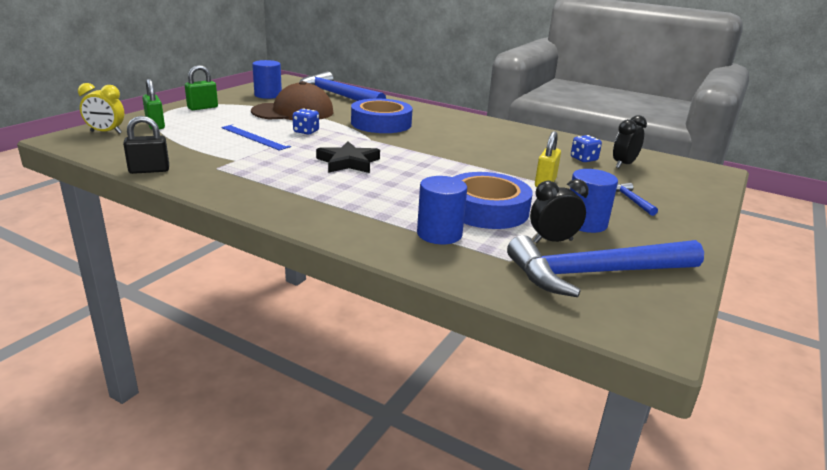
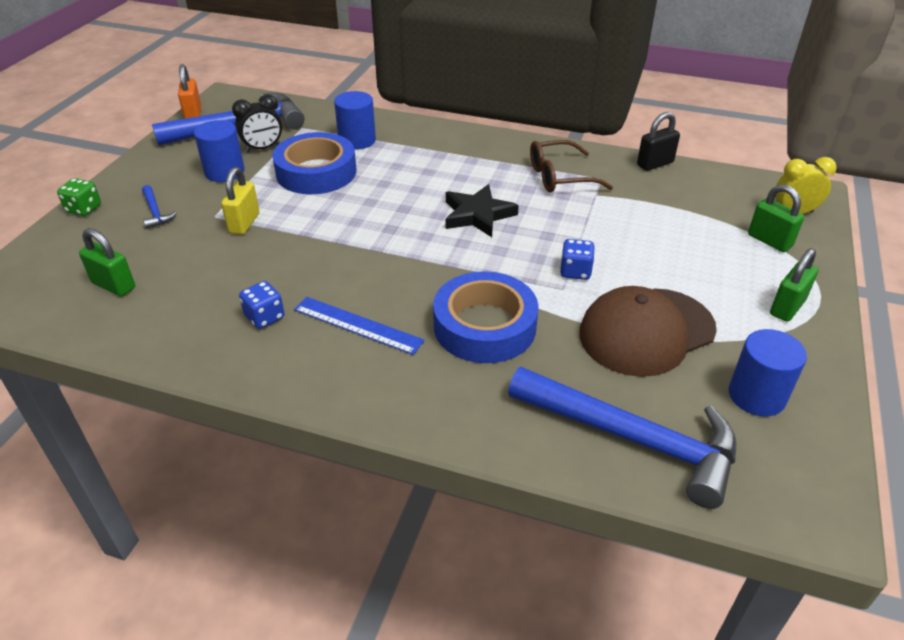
camera: 170 degrees right, 15 degrees up
blue ruler [221,124,291,151] -> blue ruler moved to [294,297,425,355]
blue dice [571,135,602,162] -> blue dice moved to [239,281,284,329]
black clock [613,115,647,168] -> green padlock [79,228,135,296]
none -> green dice [57,178,101,216]
none -> orange padlock [178,64,201,119]
none -> brown glasses [530,140,613,192]

